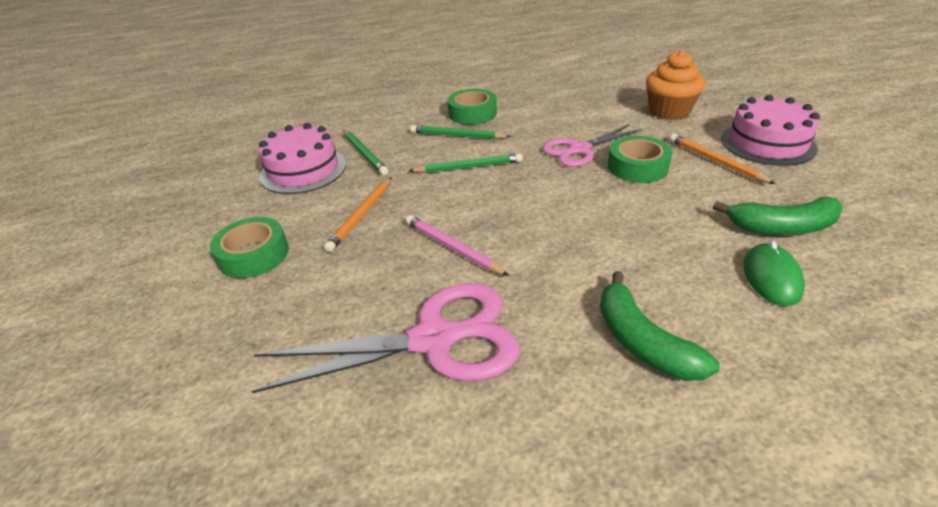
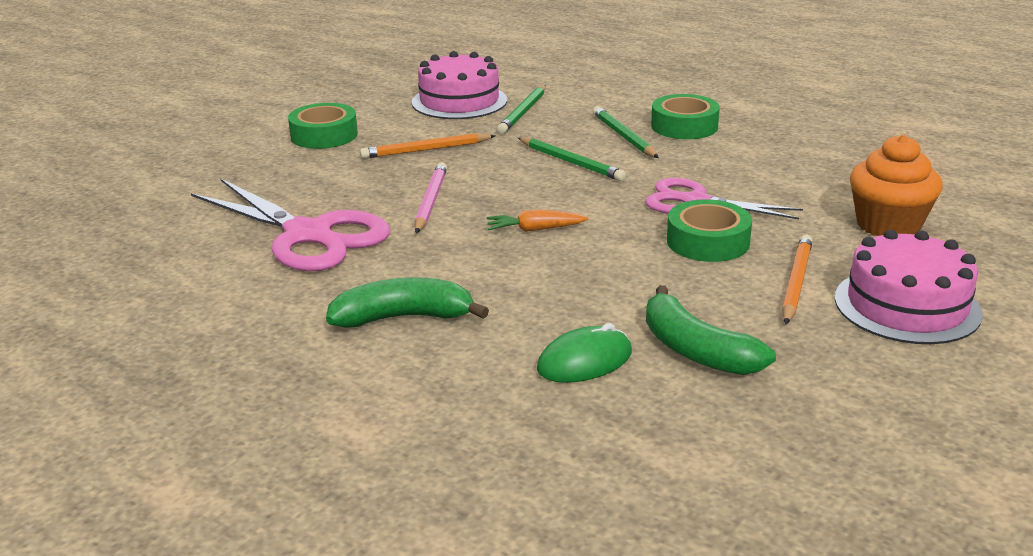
camera: 50 degrees right, 10 degrees down
green banana [600,271,720,381] -> green banana turned 60 degrees clockwise [326,277,489,328]
none -> orange carrot [487,210,588,232]

